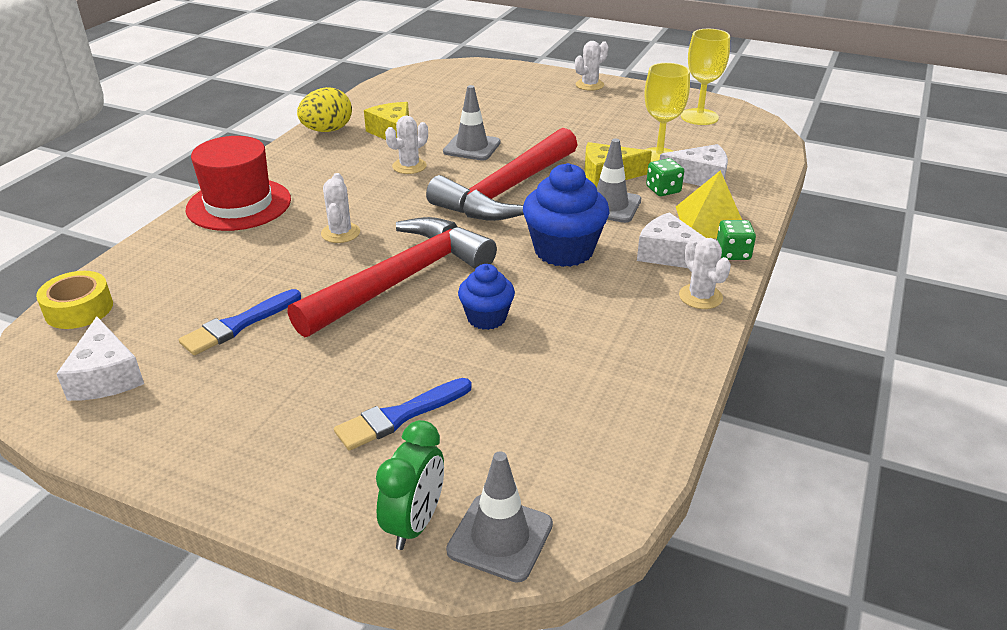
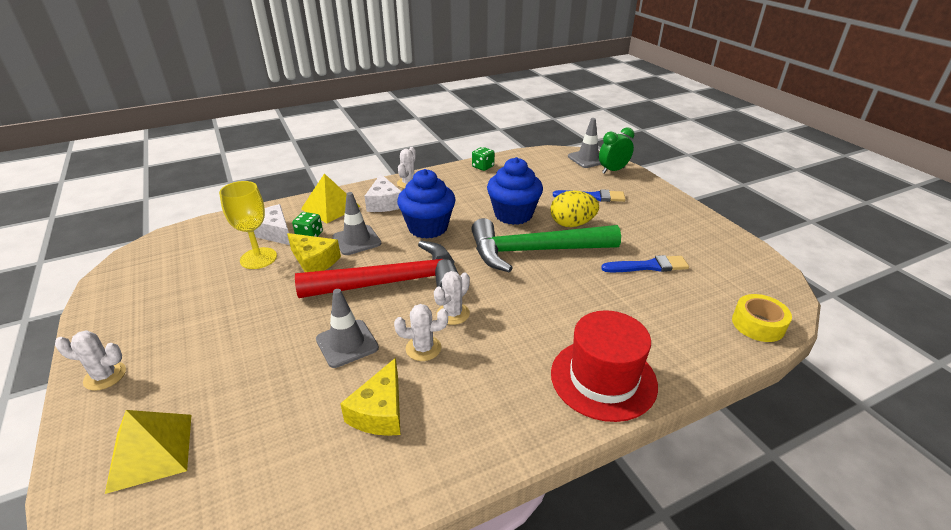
camera: 140 degrees left, 0 degrees up
white cheese [56,316,144,401] -> none
red hammer [287,217,497,337] -> green hammer [471,218,621,272]
yellow egg [297,87,352,132] -> yellow egg moved to [551,191,599,227]
white cactus [321,173,360,243] -> white cactus moved to [434,271,470,325]
blue cupcake [458,264,515,330] -> blue cupcake [487,157,543,225], size x1.68
yellow goblet [681,29,730,125] -> none
green dice [717,220,756,260] -> green dice moved to [472,147,495,171]
none -> yellow pyramid [105,410,191,494]

